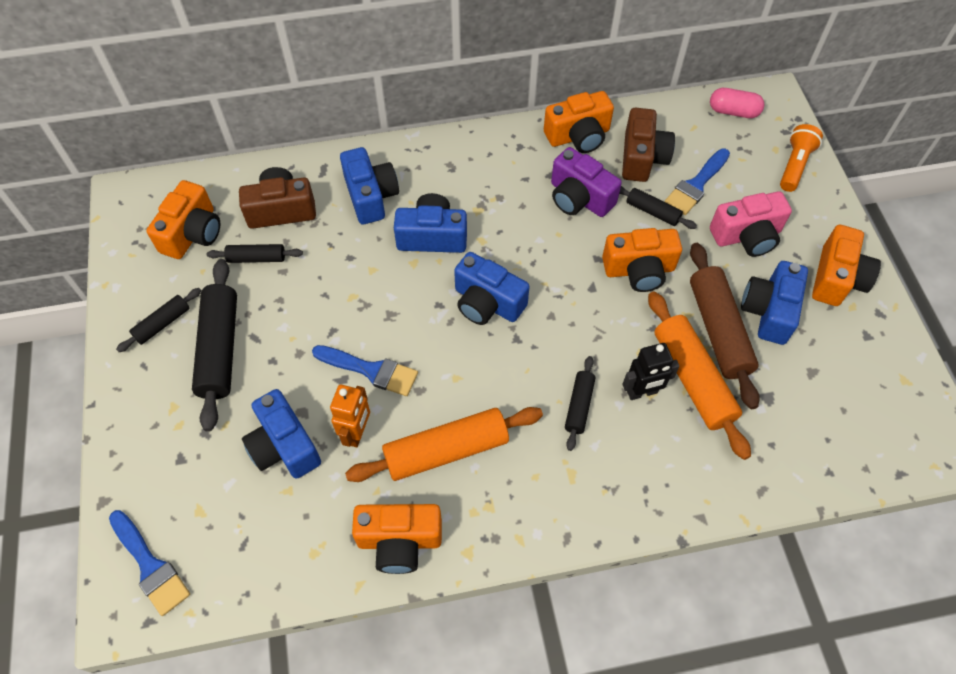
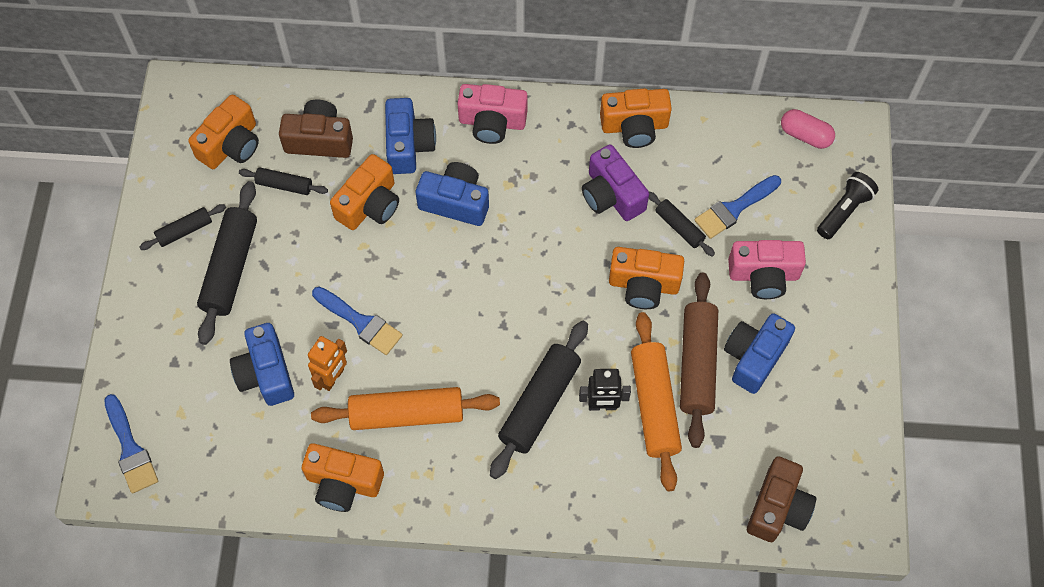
camera: 15 degrees right, 5 degrees up
blue camera [454,252,530,325] -> none
black rolling pin [565,356,595,451] -> black rolling pin [490,321,588,479], size x1.89
brown camera [622,108,675,182] -> brown camera moved to [747,456,816,542]
orange flashlight [780,124,823,192] -> black flashlight [817,172,879,239]
orange camera [812,225,881,306] -> orange camera moved to [330,154,399,230]
none -> pink camera [457,84,528,144]

